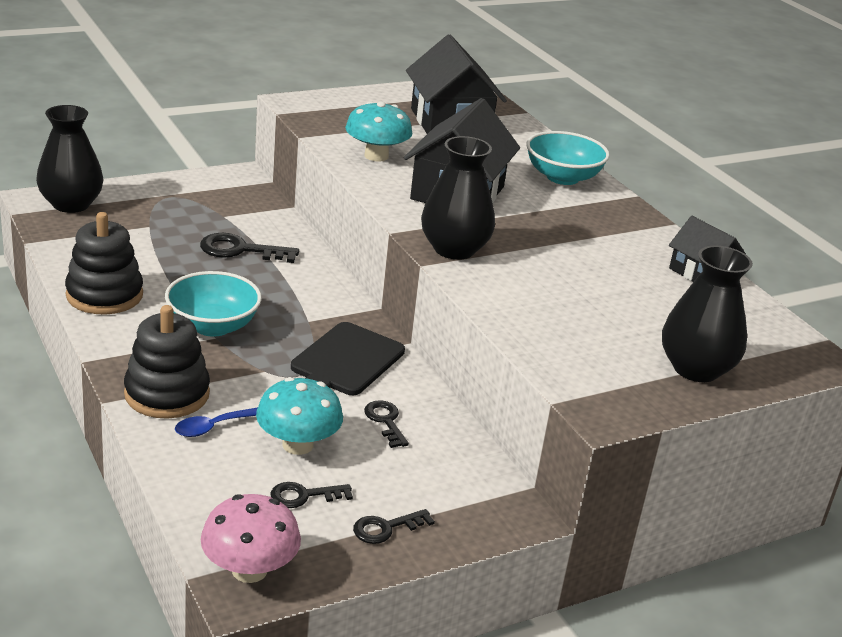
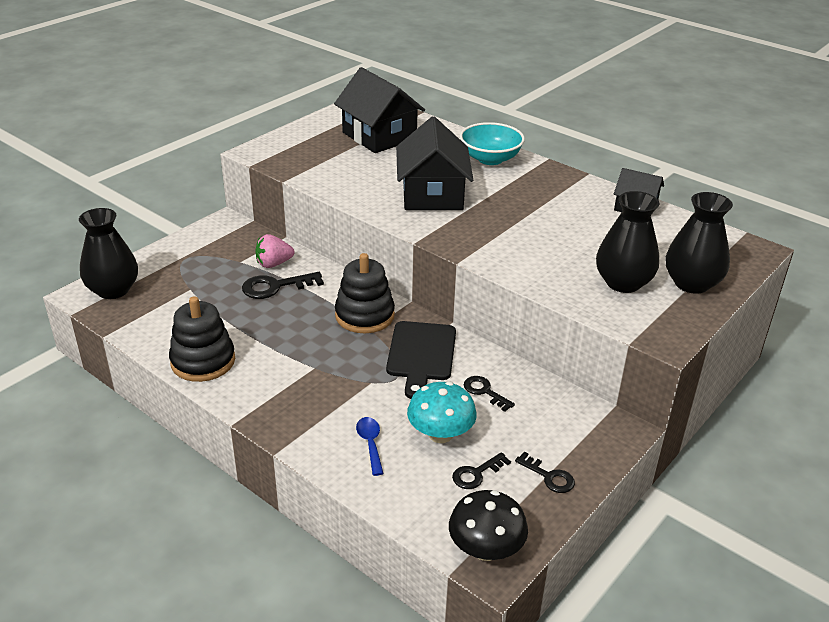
camera: 20 degrees left, 5 degrees up
black stacking toy [124,305,210,419] -> black stacking toy moved to [335,253,395,333]
turquoise bowl [165,271,262,337] -> none
blue spoon [175,407,258,437] -> blue spoon turned 135 degrees clockwise [356,417,384,476]
pink mushroom [201,494,301,583] -> black mushroom [449,490,528,561]
turquoise mushroom [345,101,412,162] -> none
black key [353,509,435,544] -> black key turned 90 degrees counterclockwise [515,452,575,493]
black vase [421,136,495,260] -> black vase moved to [596,191,659,293]
none -> pink strawberry [255,234,295,268]

